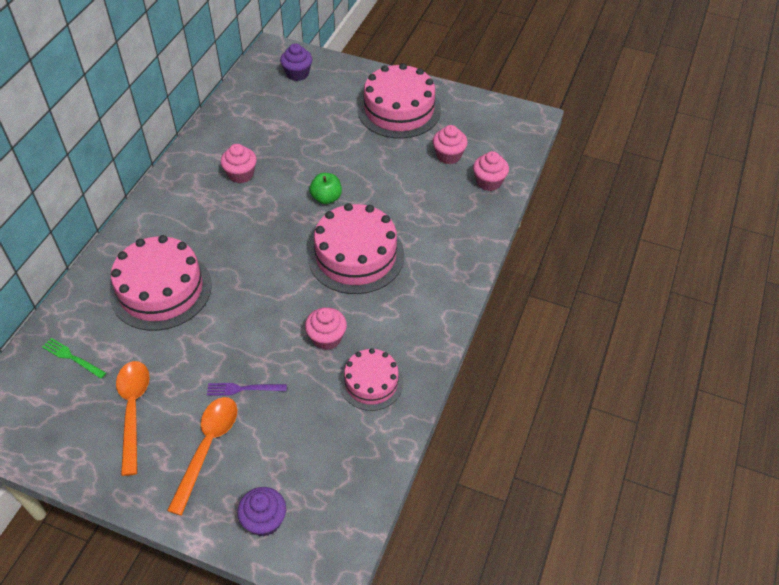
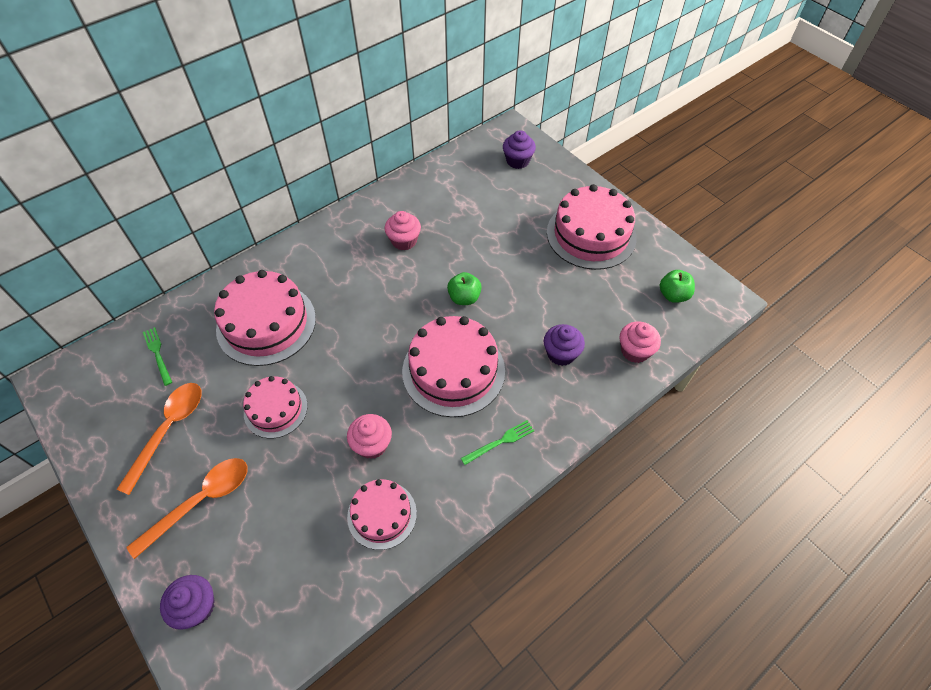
camera: 30 degrees right, 5 degrees up
purple fork [207,383,287,396] -> none
pink cupcake [433,125,468,164] -> none
none -> pink cake [243,376,308,438]
none -> green fork [461,420,535,465]
none -> purple cupcake [544,324,585,366]
none -> green apple [660,270,695,303]

